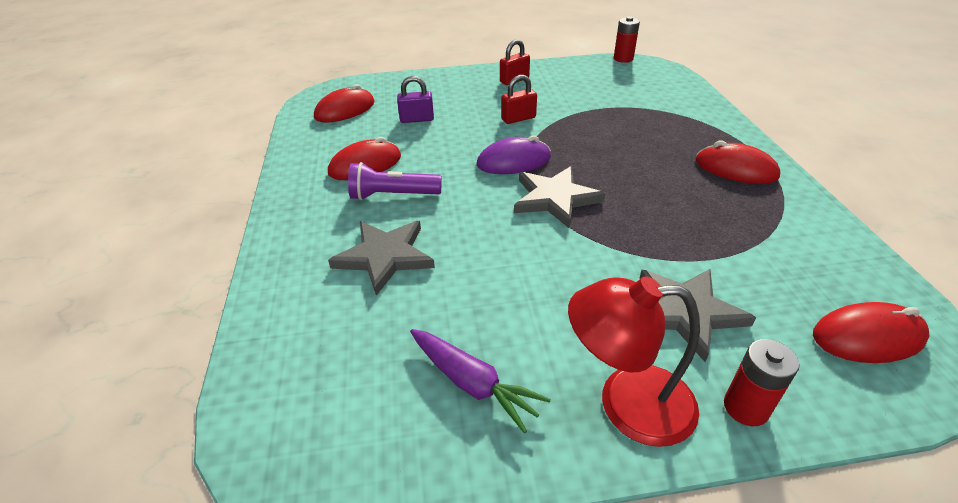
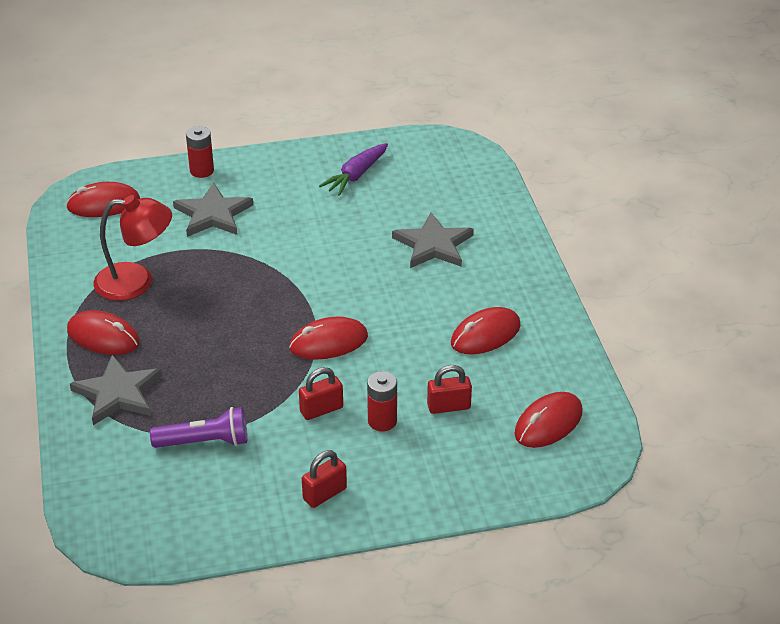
camera: 175 degrees right, 0 degrees up
purple flashlight [348,162,442,200] -> purple flashlight moved to [150,407,247,448]
purple padlock [397,76,434,123] -> red padlock [427,365,472,414]
purple carrot [410,329,551,433] -> purple carrot turned 90 degrees counterclockwise [319,143,388,196]
purple mouse [477,136,551,174] -> red mouse [289,317,368,360]
grey star [514,166,605,228] -> grey star moved to [70,355,162,425]
red lamp [568,276,700,447] -> red lamp moved to [94,195,172,301]
red battery [614,16,640,63] -> red battery moved to [367,371,397,431]

